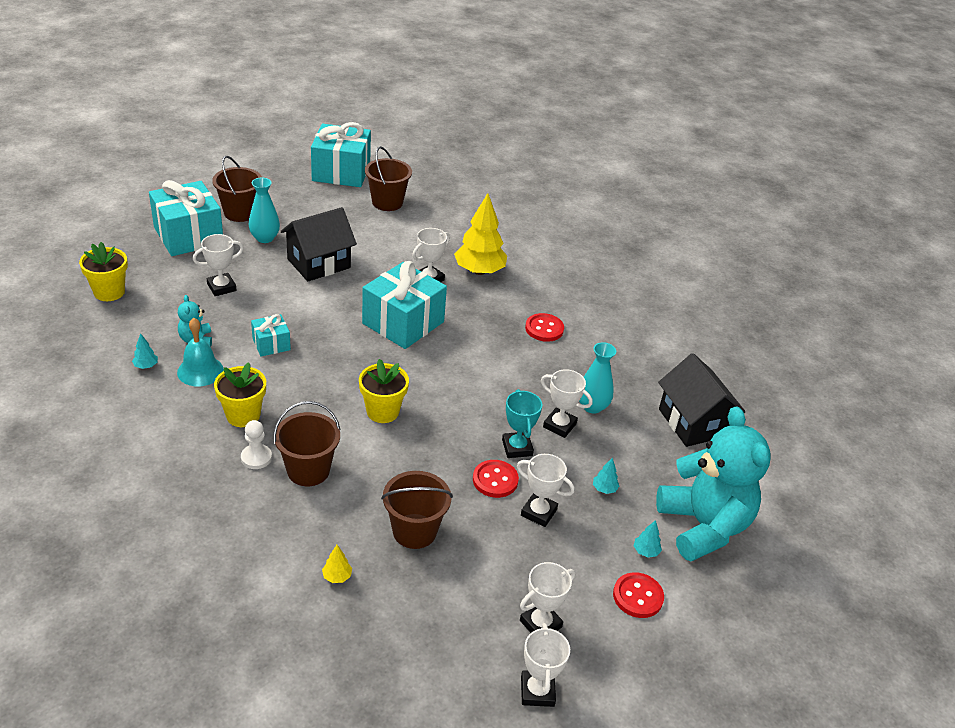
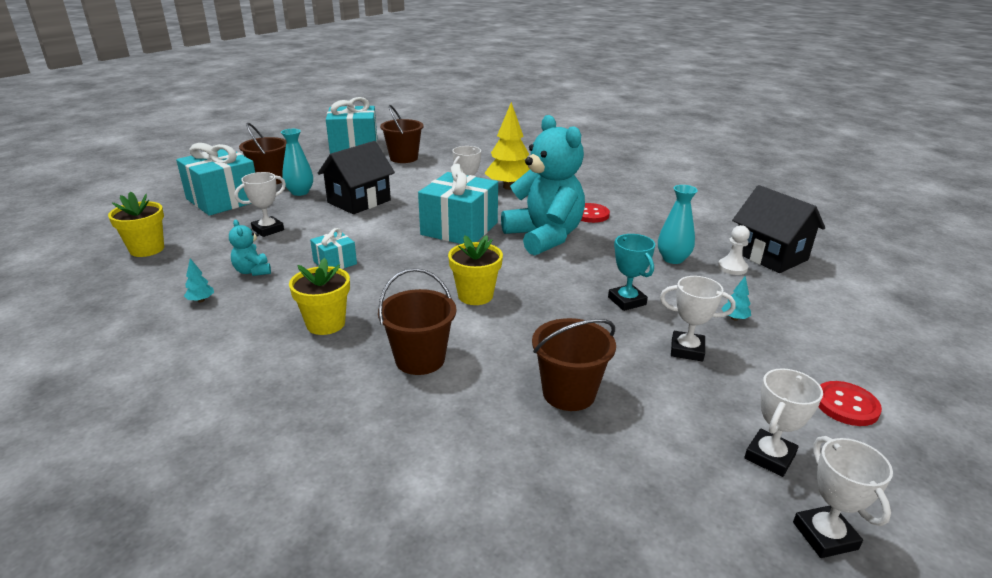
camera: 10 degrees left, 10 degrees down
turquoise bell [177,318,224,386] -> none
white pawn [241,420,272,469] -> white pawn moved to [718,225,750,275]
yellow tree [322,545,352,583] -> none
red button [473,460,519,498] -> none
white trophy [541,369,593,438] -> none
turquoise tree [634,520,662,557] -> none
turquoise teddy bear [656,407,771,561] -> turquoise teddy bear moved to [501,115,585,256]

